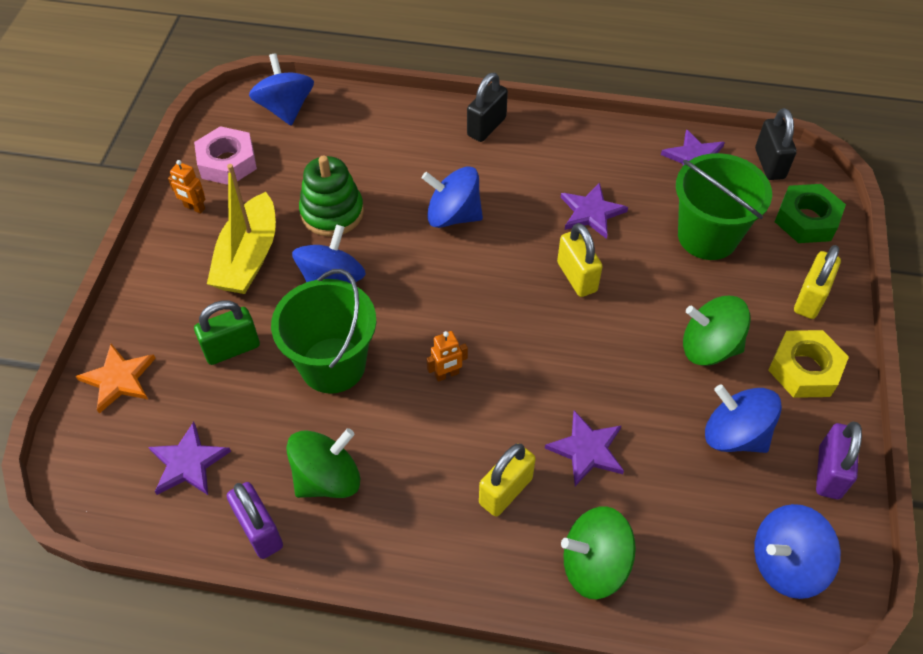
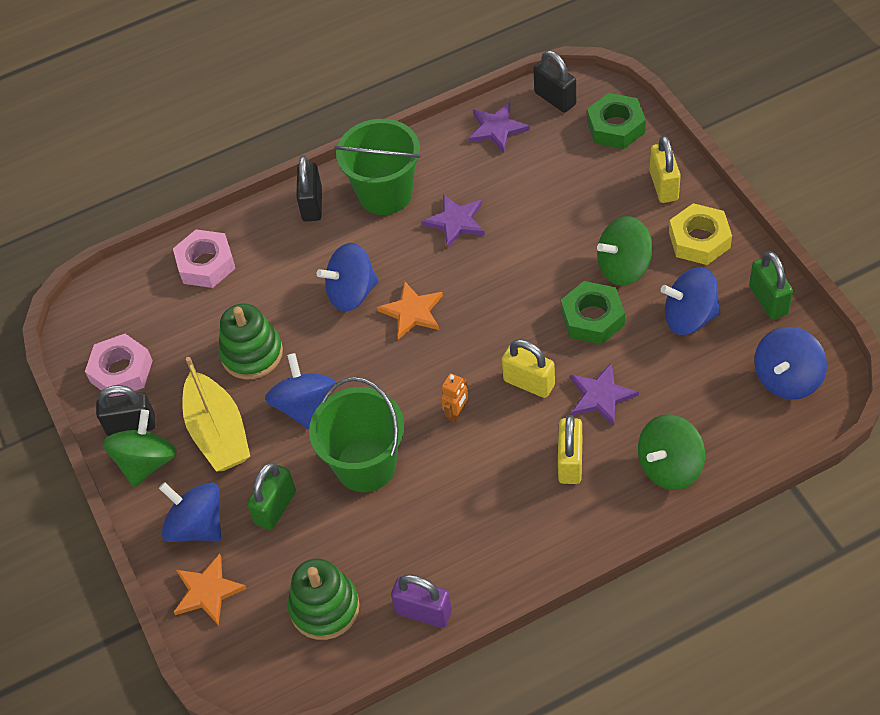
camera: 30 degrees left, 0 degrees up
purple star [148,422,231,495] -> green stacking toy [288,559,360,640]
orange robot [168,160,205,214] -> black padlock [96,385,155,436]
blue spinning top [249,54,314,125] -> blue spinning top moved to [159,482,221,542]
green spinning top [286,428,360,498] -> green spinning top moved to [102,409,177,487]
yellow padlock [557,223,603,297] -> yellow padlock moved to [502,339,555,398]
green bucket [676,153,772,260] -> green bucket moved to [334,119,421,215]
purple padlock [816,422,862,499] -> green padlock [749,251,793,320]
none -> pink nut [173,230,236,288]
none -> orange star [377,281,443,340]
none -> green nut [561,281,625,345]

